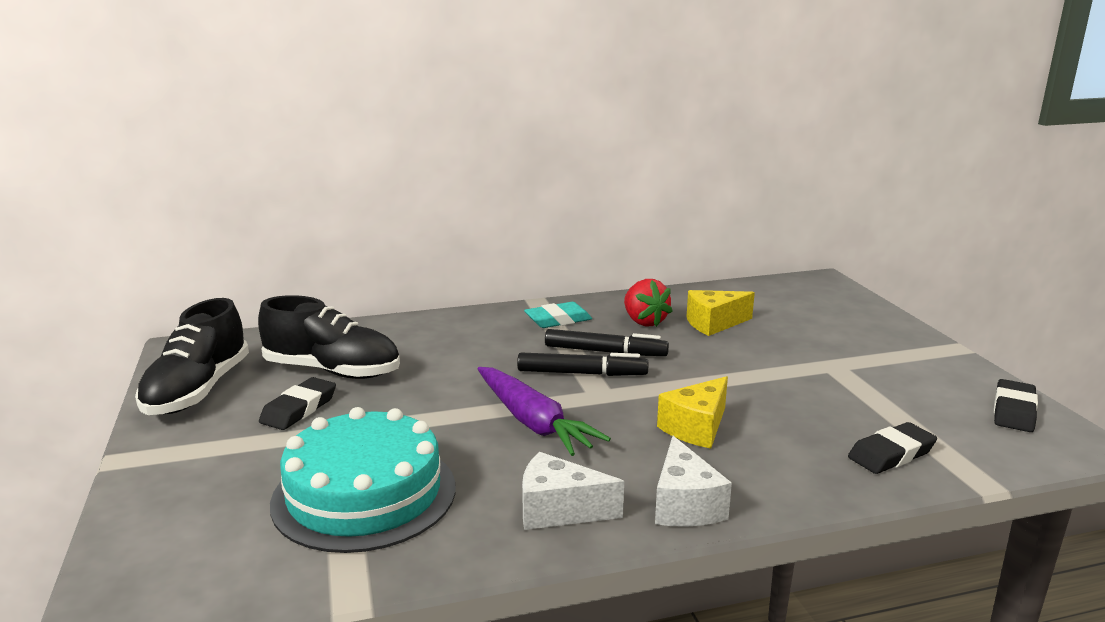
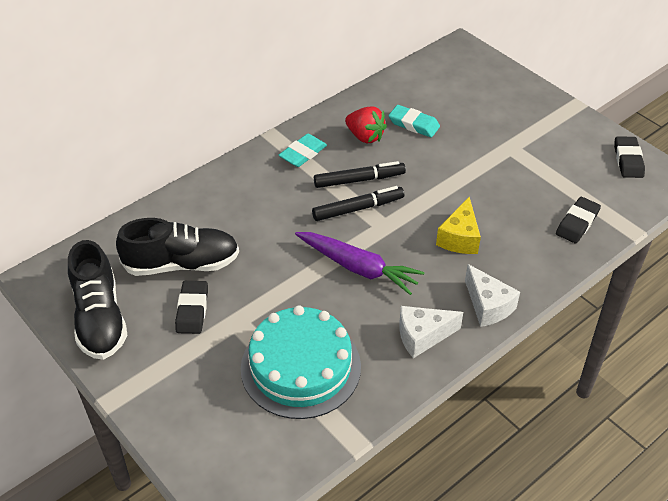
camera: 25 degrees left, 25 degrees up
yellow cheese [686,290,755,336] -> turquoise eraser [389,105,440,138]

